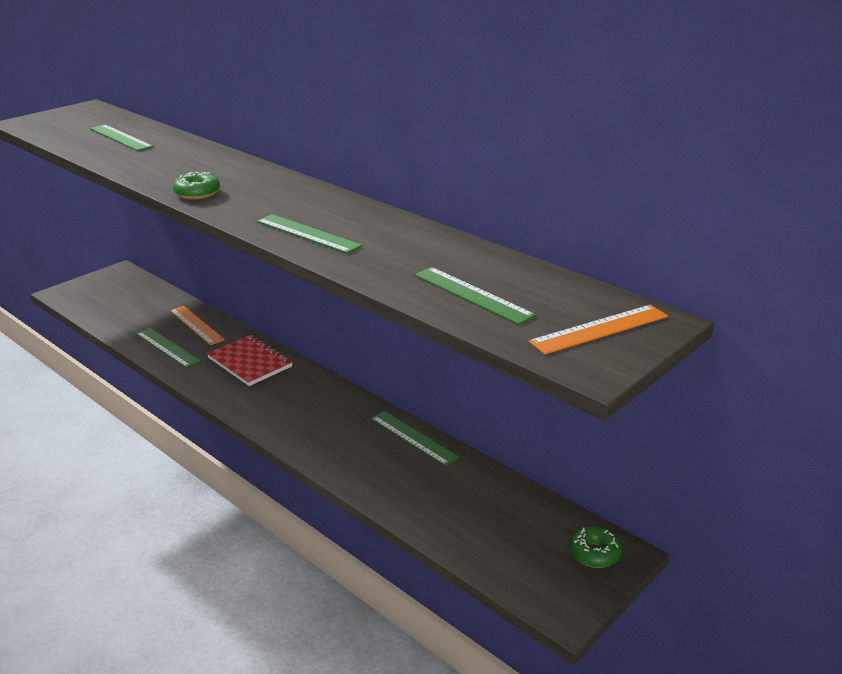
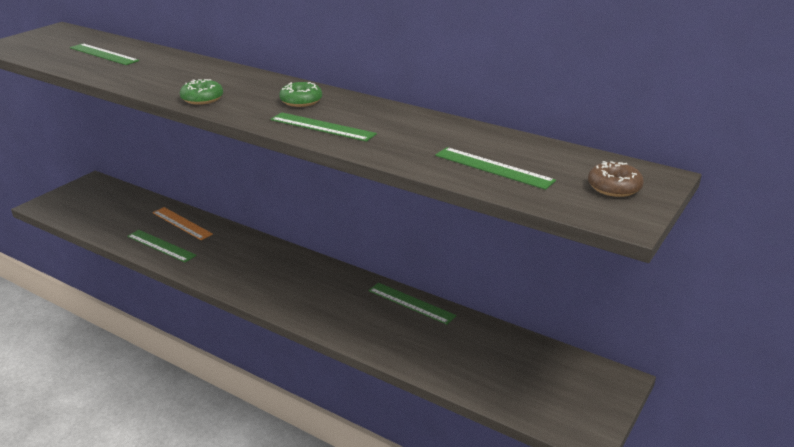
camera: 10 degrees left, 0 degrees up
red notebook [207,335,293,386] -> none
orange ruler [529,305,668,354] -> brown donut [588,161,644,197]
green donut [569,526,622,568] -> green donut moved to [279,82,322,107]

